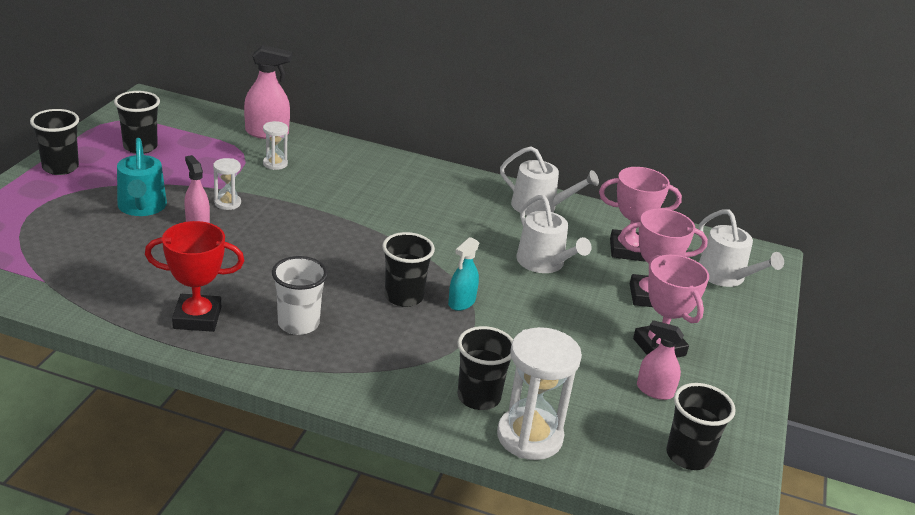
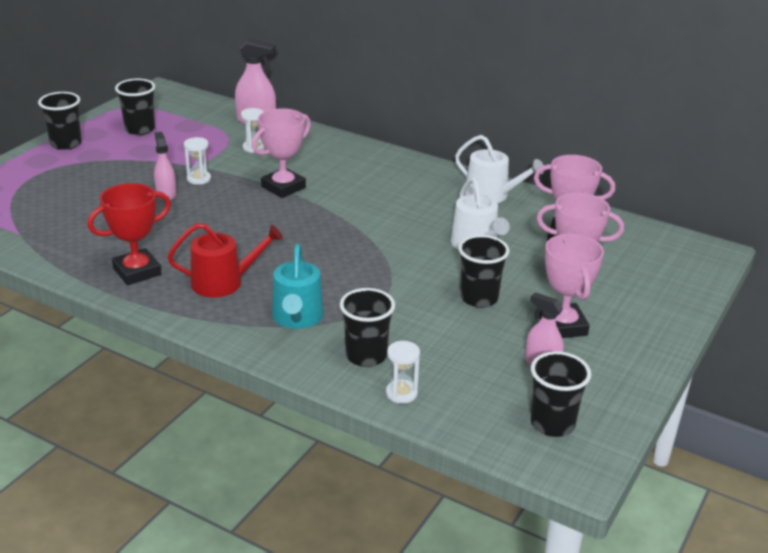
camera: 15 degrees right, 0 degrees up
turquoise watering can [117,138,167,216] -> turquoise watering can moved to [272,244,324,329]
red trophy [145,221,244,332] -> red trophy turned 45 degrees counterclockwise [88,183,171,285]
white cup [272,256,328,335] -> red watering can [167,223,283,297]
black cup [382,232,435,307] -> black cup moved to [458,235,509,308]
turquoise spray bottle [448,237,479,311] -> none
white hourglass [497,327,582,460] -> white hourglass [386,341,420,404], size x0.51
white watering can [699,209,784,287] -> none
none -> pink trophy [252,108,311,198]

